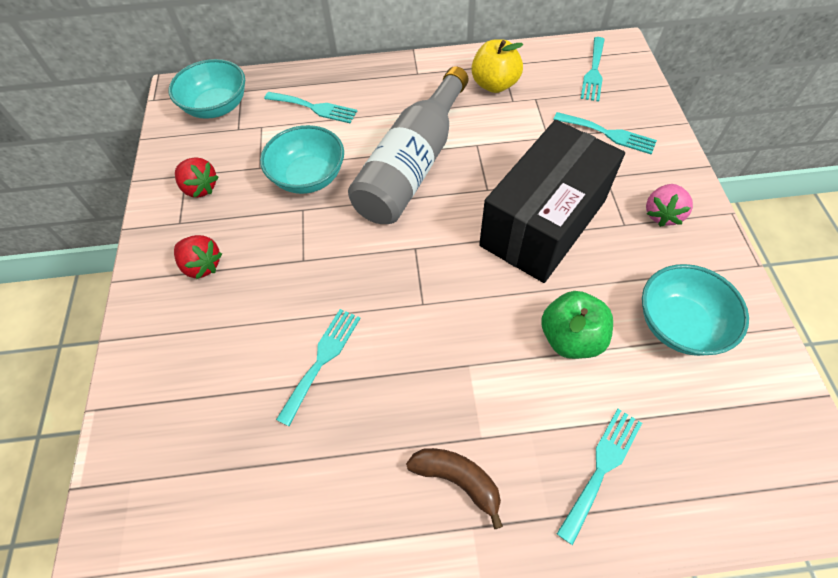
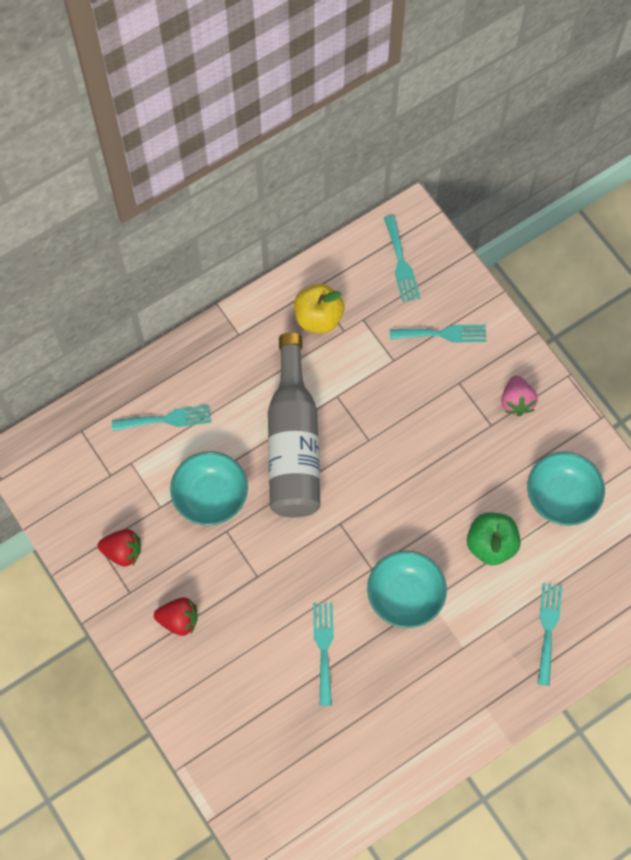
camera: 30 degrees left, 10 degrees up
turquoise bowl [169,59,245,119] -> turquoise bowl moved to [367,551,447,628]
brown banana [406,448,503,529] -> none
black box [479,120,625,283] -> none

